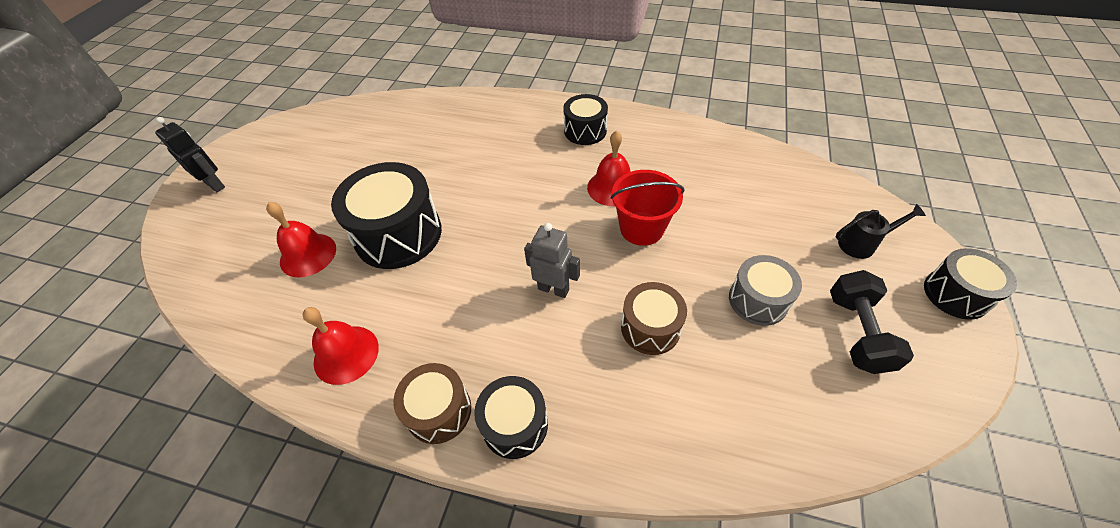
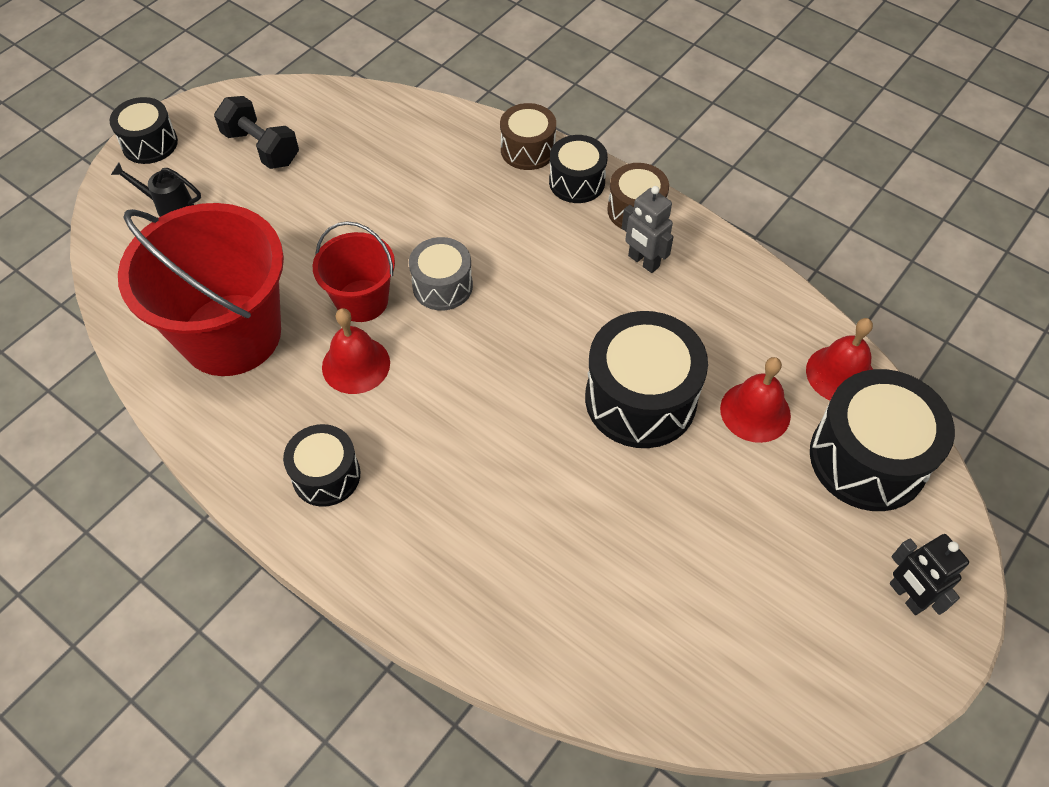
camera: 160 degrees left, 5 degrees up
red bell [303,307,379,385] -> red bell moved to [806,318,873,400]
grey robot [524,223,580,298] -> grey robot moved to [622,186,674,273]
brown drum [621,282,687,355] -> brown drum moved to [500,103,556,170]
grey drum [729,255,802,326] -> grey drum moved to [409,237,473,311]
black dumbbell [830,270,914,374] -> black dumbbell turned 75 degrees counterclockwise [214,96,299,169]
none -> red bucket [118,203,284,376]
none -> black drum [810,369,955,511]

